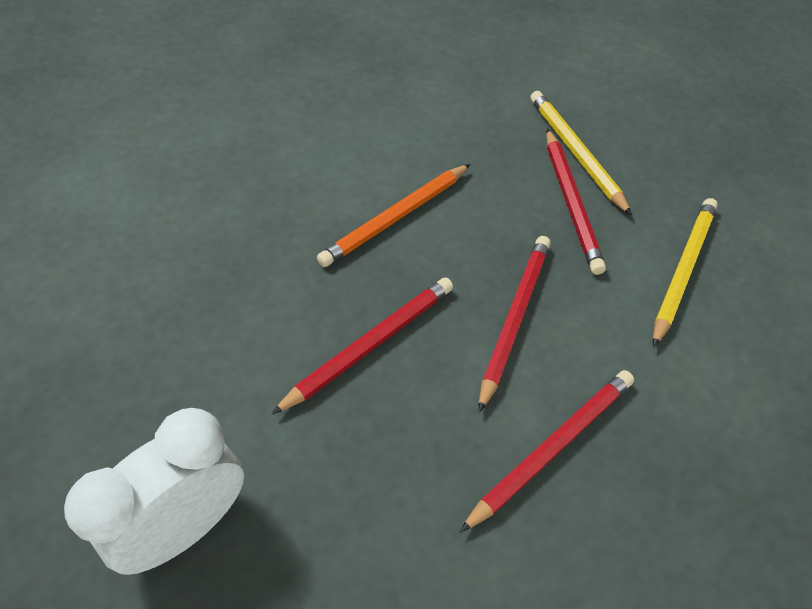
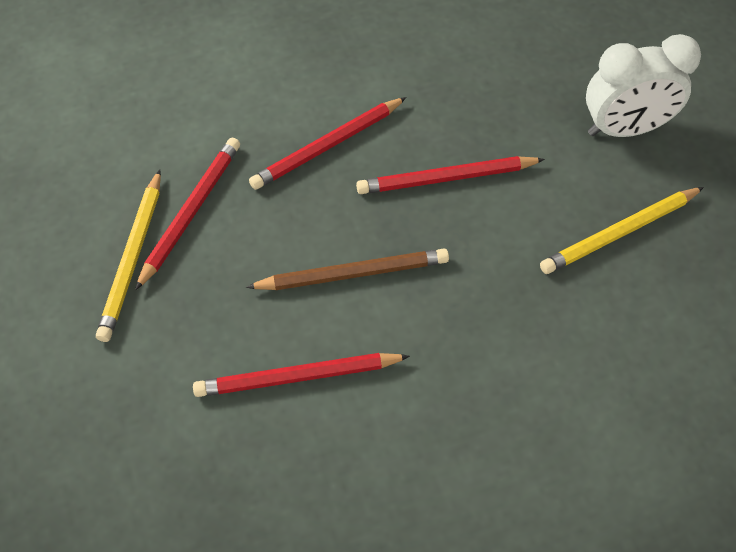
camera: 145 degrees left, 5 degrees up
orange pencil [317,164,470,267] -> brown pencil [246,249,449,290]
red pencil [459,370,634,533] -> red pencil moved to [193,353,410,397]
yellow pencil [653,198,718,347] -> yellow pencil moved to [540,187,704,274]

